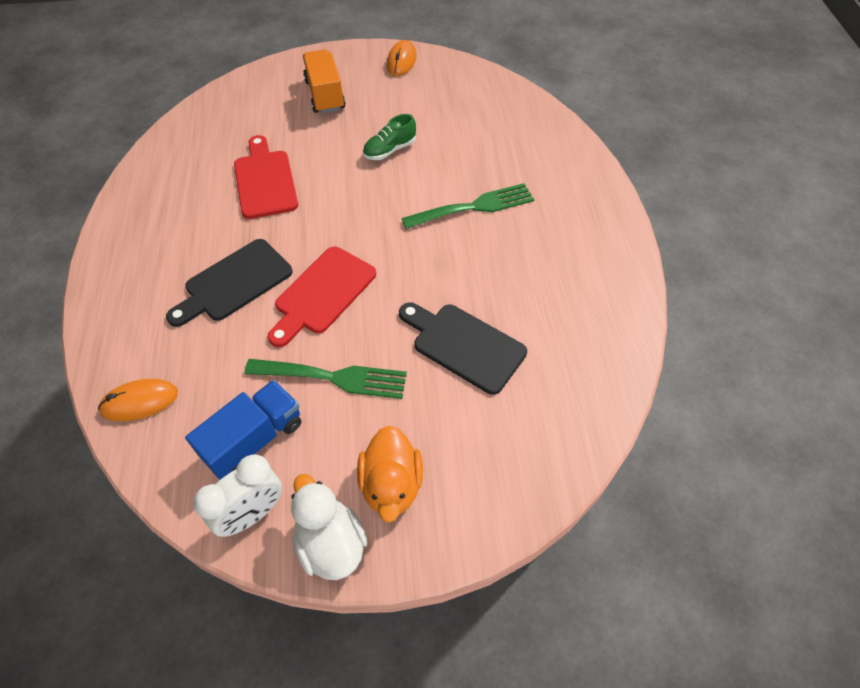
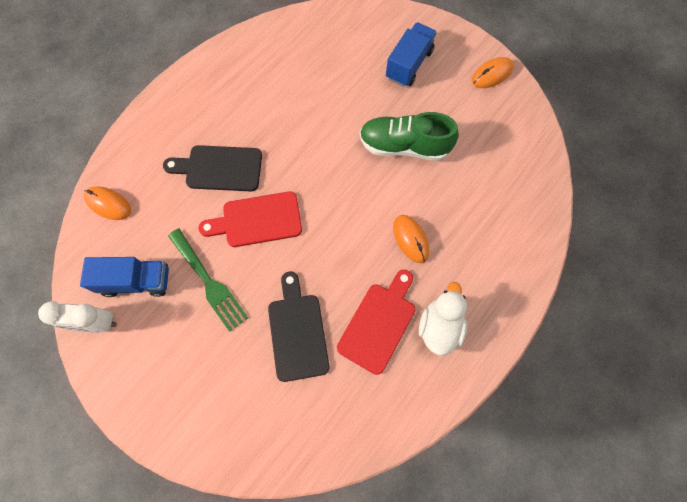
camera: 45 degrees right, 15 degrees up
red cutting board [234,135,298,219] -> red cutting board moved to [337,270,415,375]
white duck [291,474,368,580] -> white duck moved to [419,282,467,356]
orange truck [303,49,346,114] -> blue truck [386,22,437,87]
orange duck [357,426,423,523] -> none
green shoe [363,114,416,160] -> green shoe [360,112,459,161], size x1.76
green fork [402,183,534,229] -> orange mouse [393,215,429,263]

